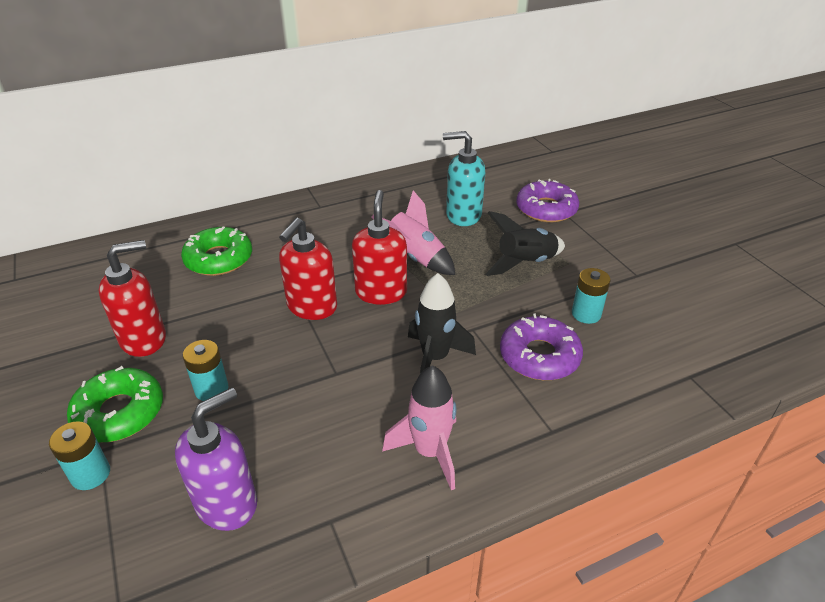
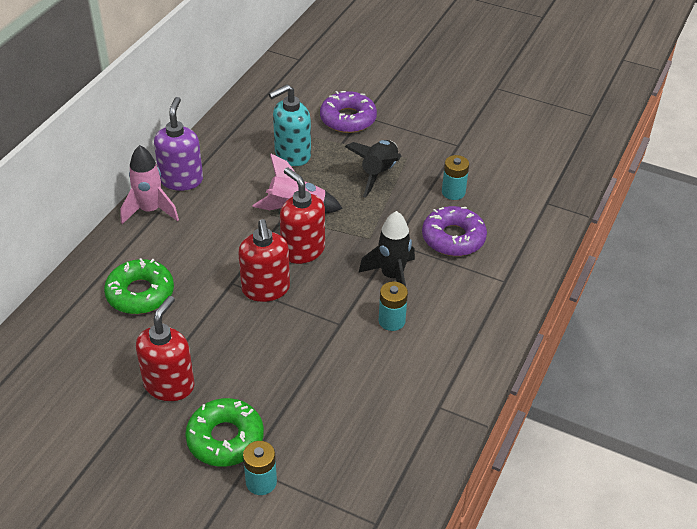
camera: 40 degrees left, 5 degrees up
purple soap dispenser [175,387,257,531] -> purple soap dispenser moved to [154,97,203,191]
turquoise battery [183,340,228,401] -> turquoise battery moved to [379,281,408,331]
pink rocket [382,365,457,490] -> pink rocket moved to [120,145,179,224]

